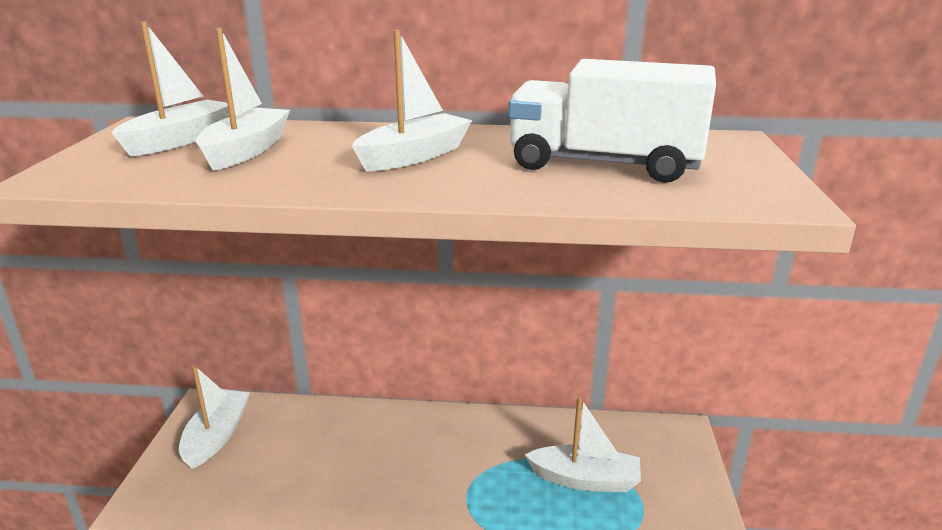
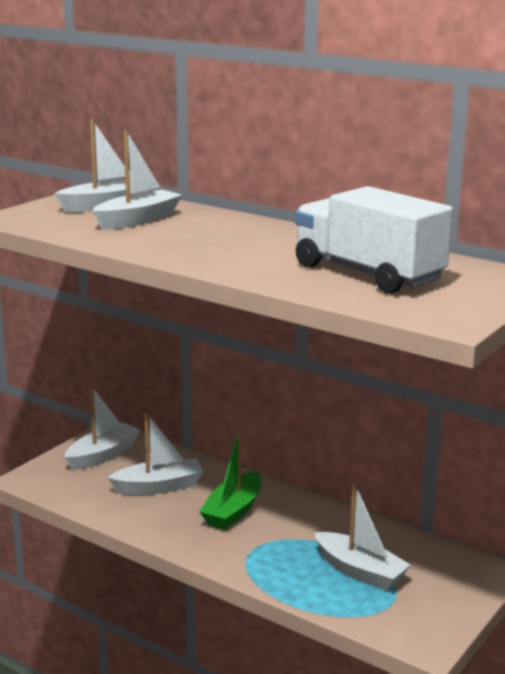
camera: 30 degrees right, 5 degrees down
white boat [352,30,472,172] -> white boat moved to [107,413,204,495]
none -> green boat [199,429,261,530]

